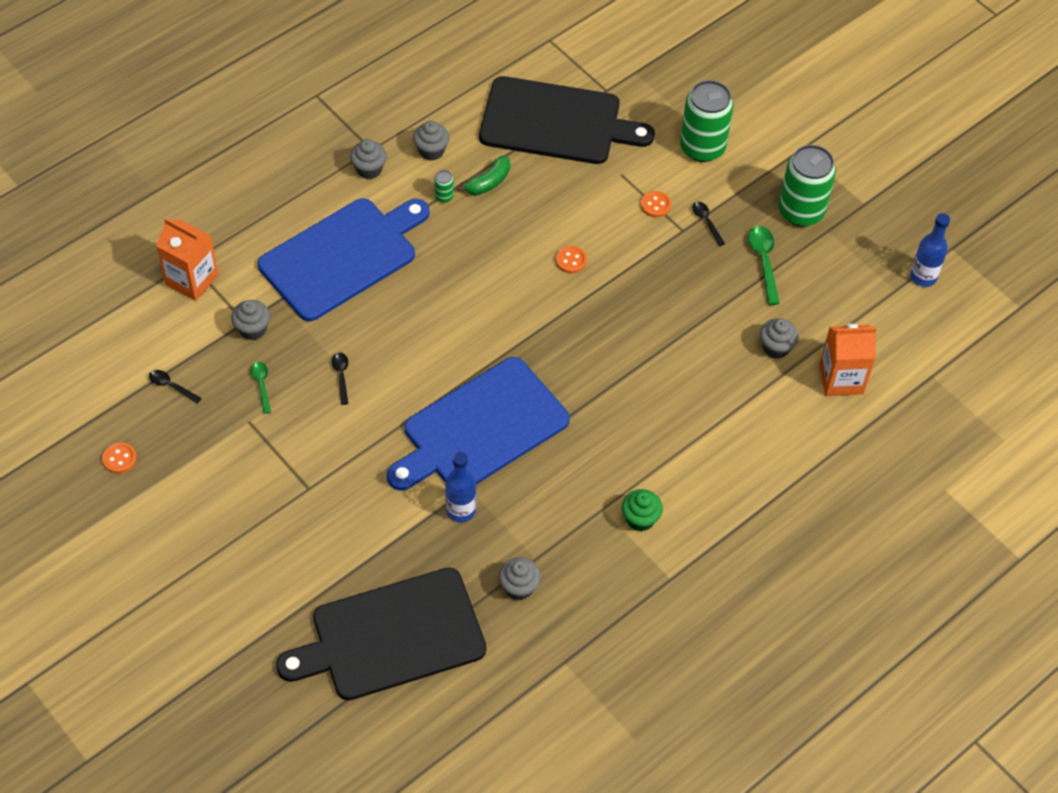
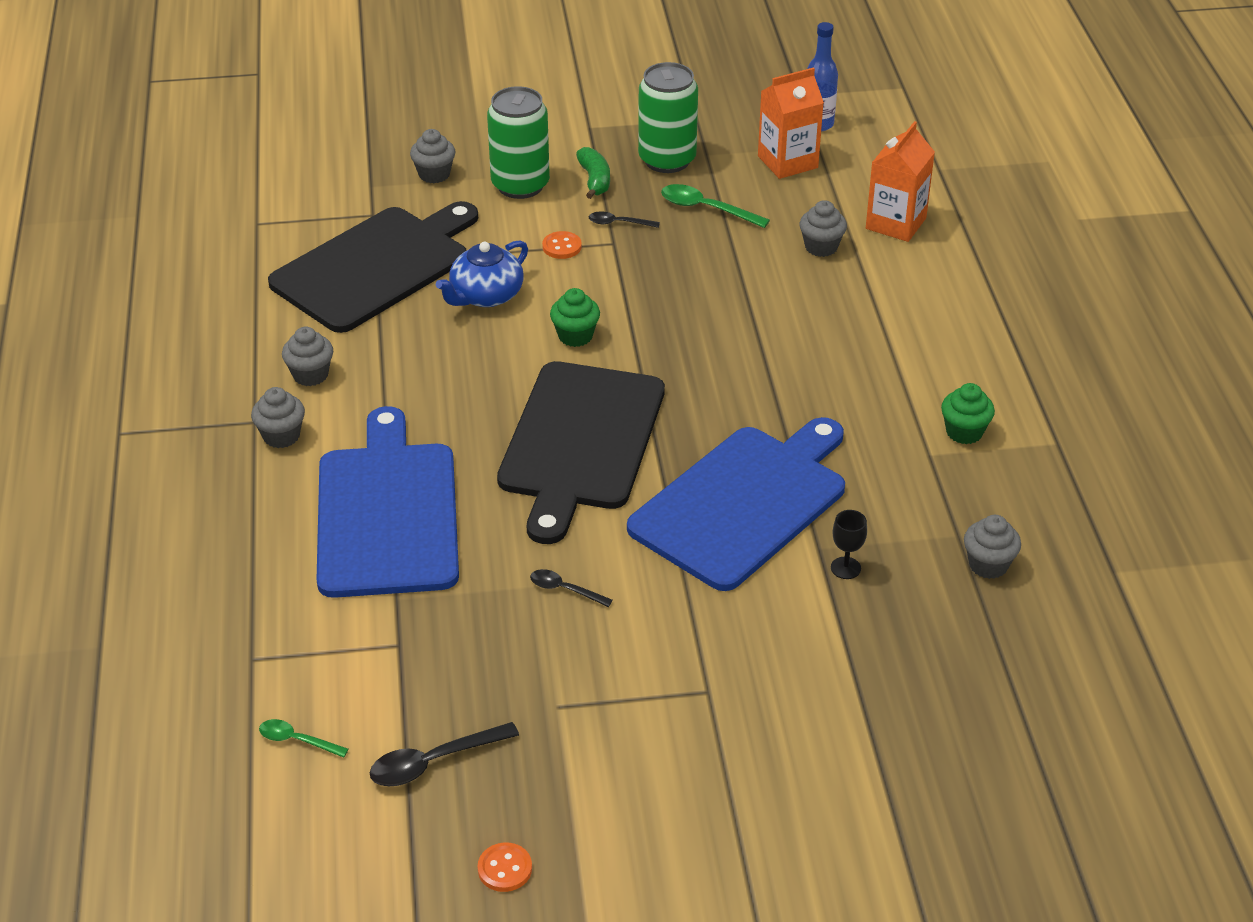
camera: 55 degrees left, 15 degrees down
black spoon [149,370,202,404] -> black spoon [370,722,519,786], size x1.63
orange carton [156,218,218,301] -> orange carton moved to [758,67,824,179]
grey cupcake [231,300,270,340] -> grey cupcake moved to [410,129,455,183]
green spoon [251,362,271,414] -> green spoon moved to [259,719,349,758]
black cutting board [276,568,486,700] -> black cutting board moved to [497,361,665,544]
blue cutting board [387,357,570,490] -> blue cutting board turned 135 degrees counterclockwise [627,417,845,591]
green can [434,170,454,203] -> none
blue bottle [445,452,476,522] -> black goblet [831,510,867,579]
green banana [457,155,510,195] -> green banana moved to [576,147,610,199]
orange button [556,246,587,273] -> green cupcake [550,288,600,347]
none -> blue teapot [436,240,528,307]

